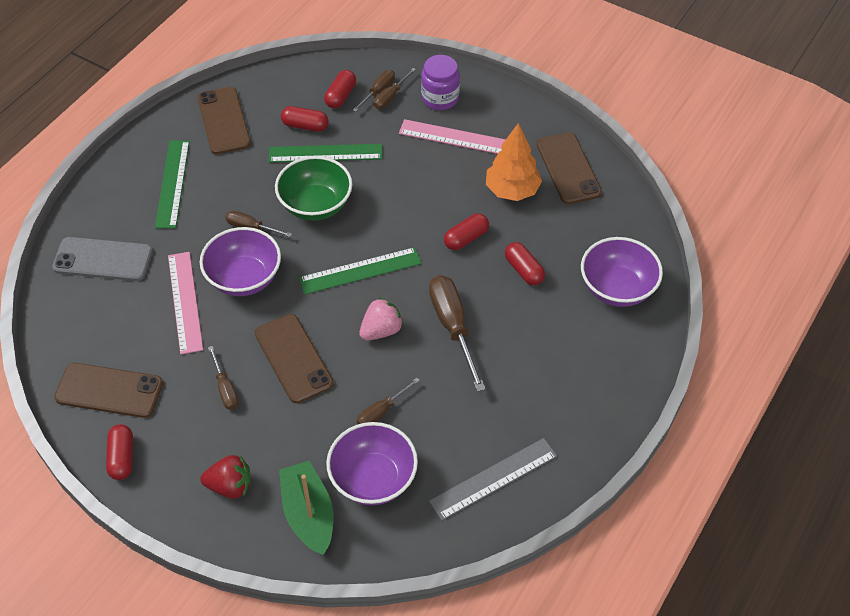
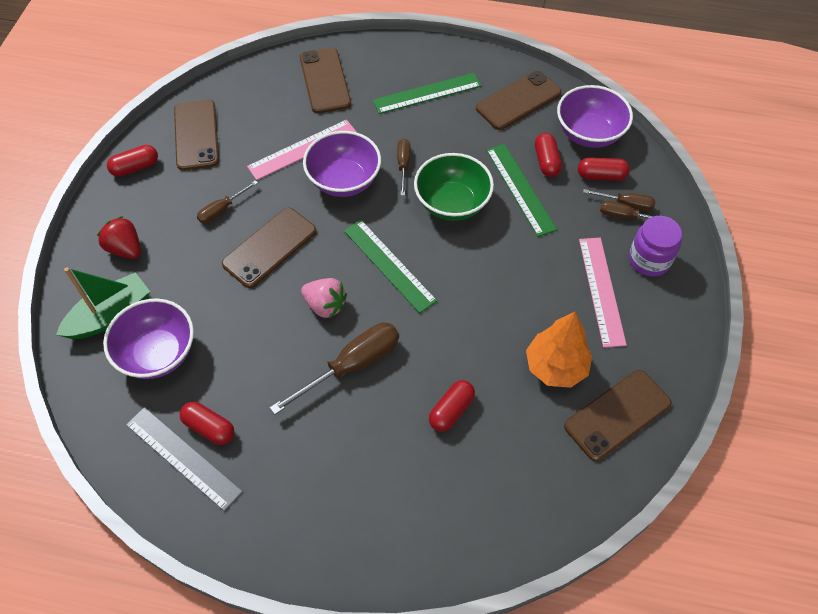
camera: 70 degrees right, 5 degrees up
grey phone [52,237,153,281] -> brown phone [300,47,351,114]
red strawberry [201,455,251,498] -> red strawberry turned 150 degrees clockwise [97,216,141,259]
brown screwdriver [357,377,420,424] -> none
red capsule [444,213,489,250] -> red capsule moved to [180,402,234,445]
purple bowl [581,237,663,307] -> purple bowl moved to [557,85,633,148]

